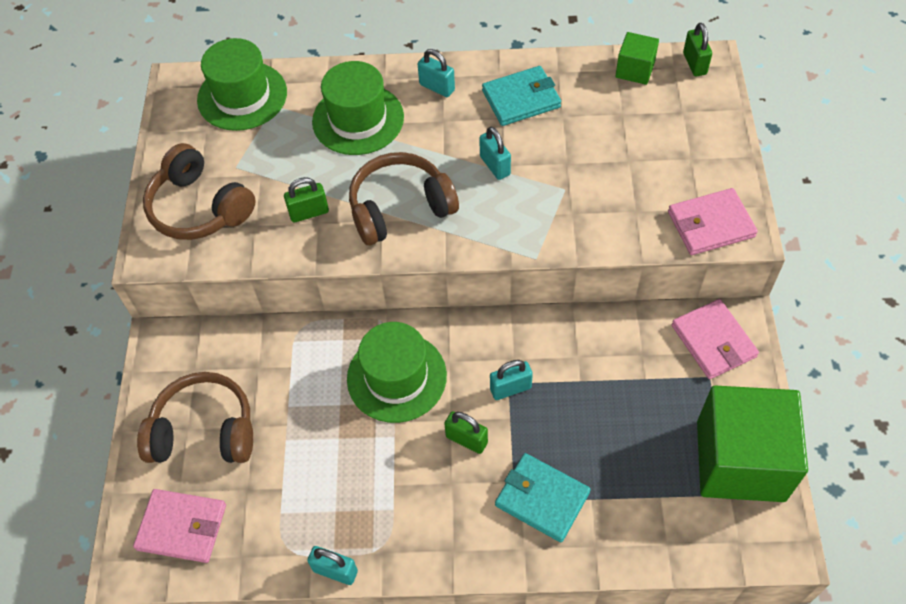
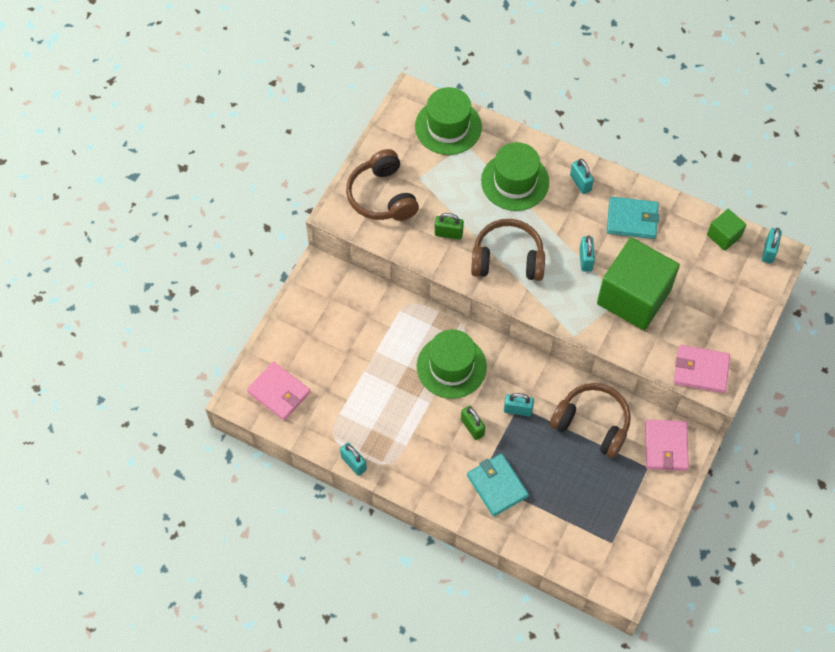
camera: 25 degrees right, 5 degrees up
brown headphones [137,372,253,463] -> brown headphones moved to [550,383,631,458]
green padlock [683,23,712,76] -> turquoise padlock [762,228,782,264]
green cube [697,385,808,502] -> green cube moved to [597,238,680,330]

